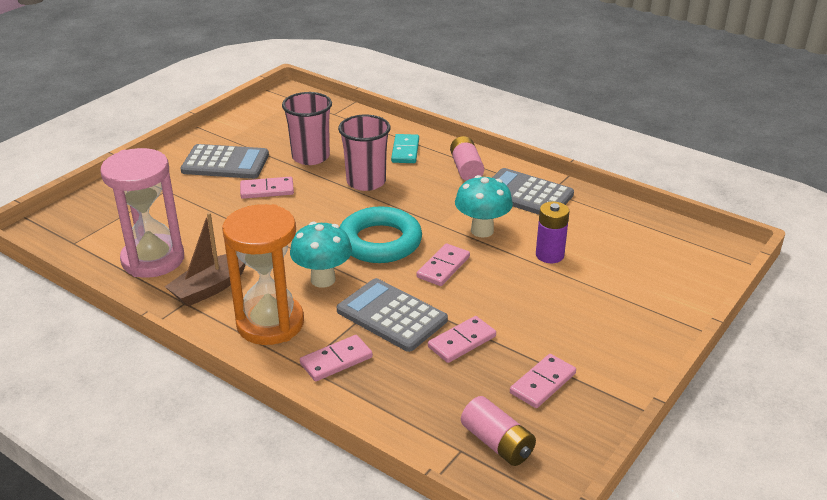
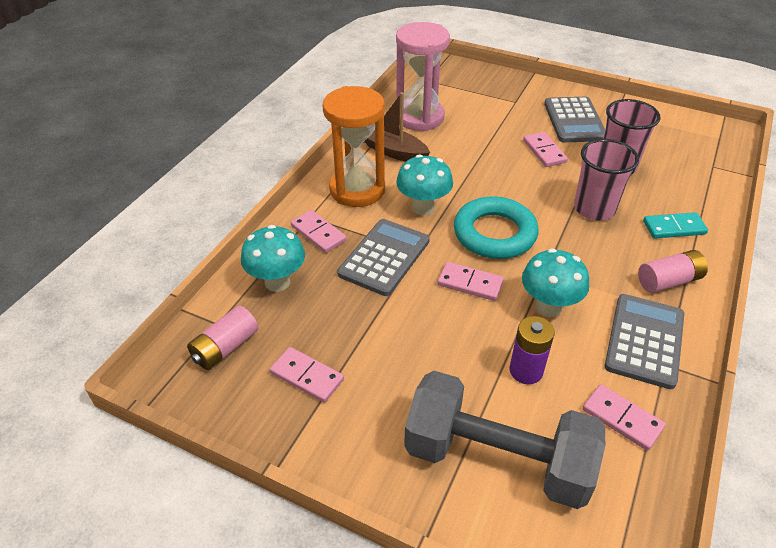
camera: 80 degrees right, 10 degrees up
pink domino [428,316,496,363] -> pink domino moved to [583,384,666,451]
none -> turquoise mushroom [241,225,305,292]
none -> grey dumbbell [404,371,605,509]

